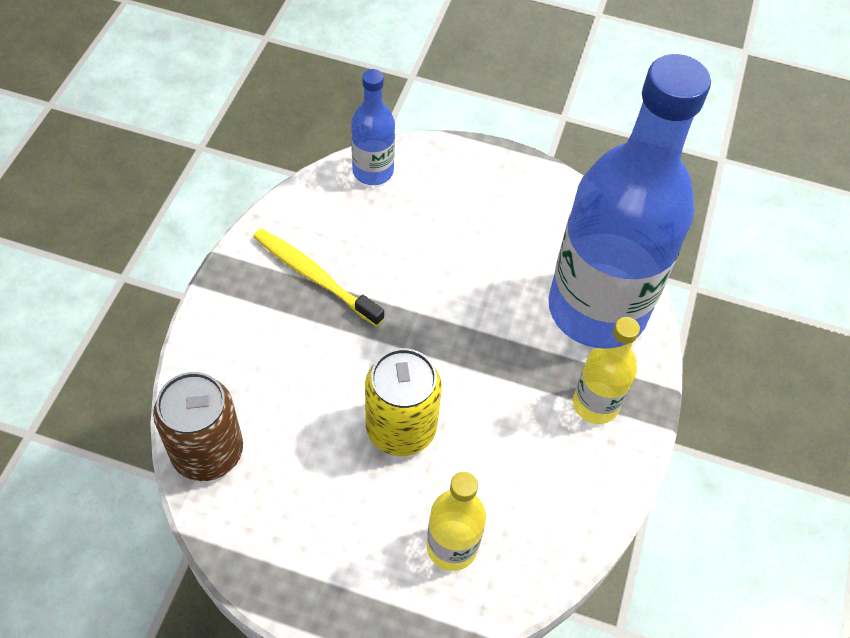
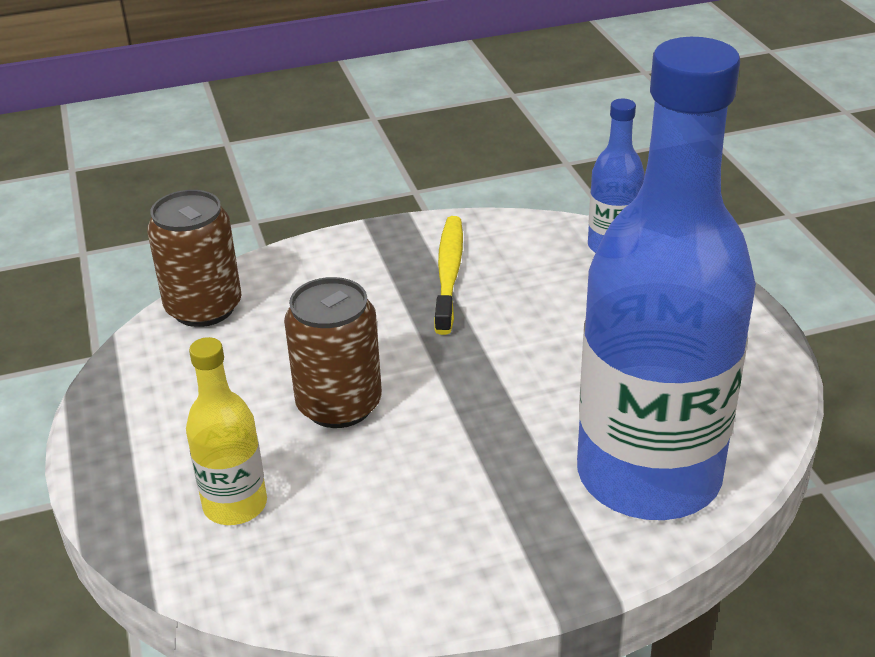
camera: 60 degrees right, 20 degrees down
yellow can [365,348,442,456] -> brown can [284,277,382,428]
yellow bottle [573,317,640,424] -> none

